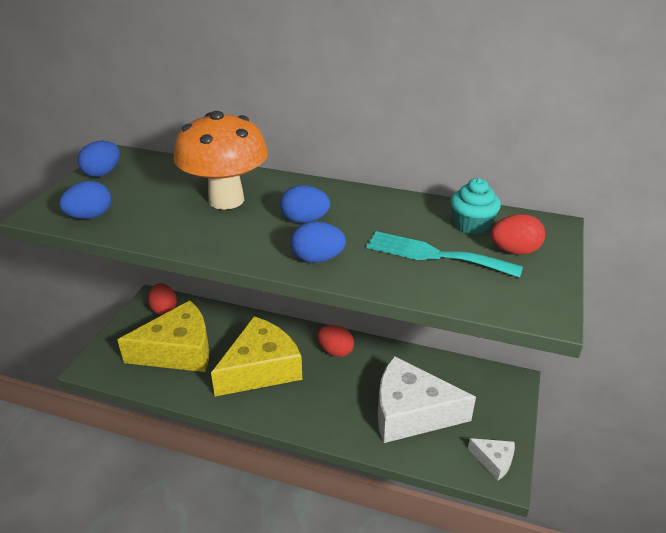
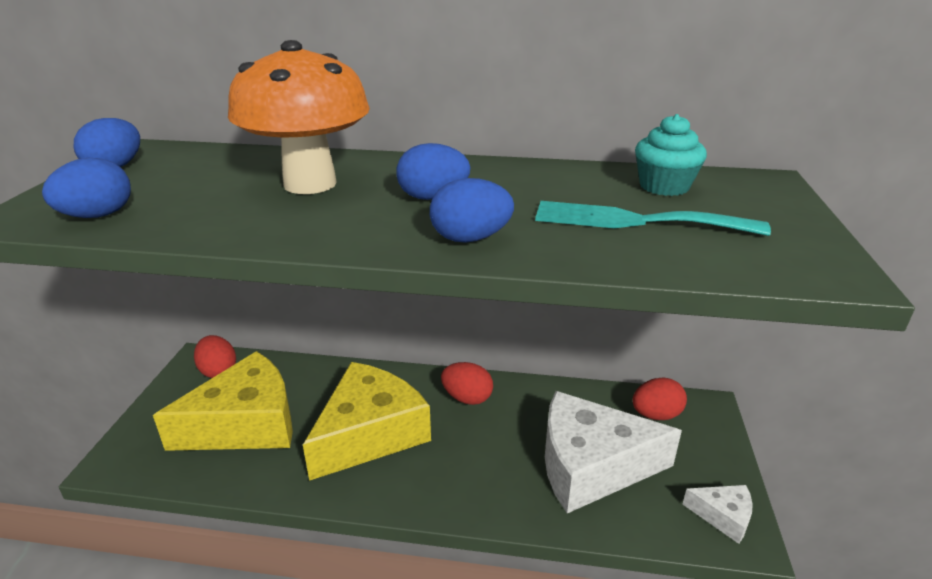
camera: 10 degrees left, 5 degrees down
red egg [491,214,545,255] -> red egg moved to [633,378,687,420]

